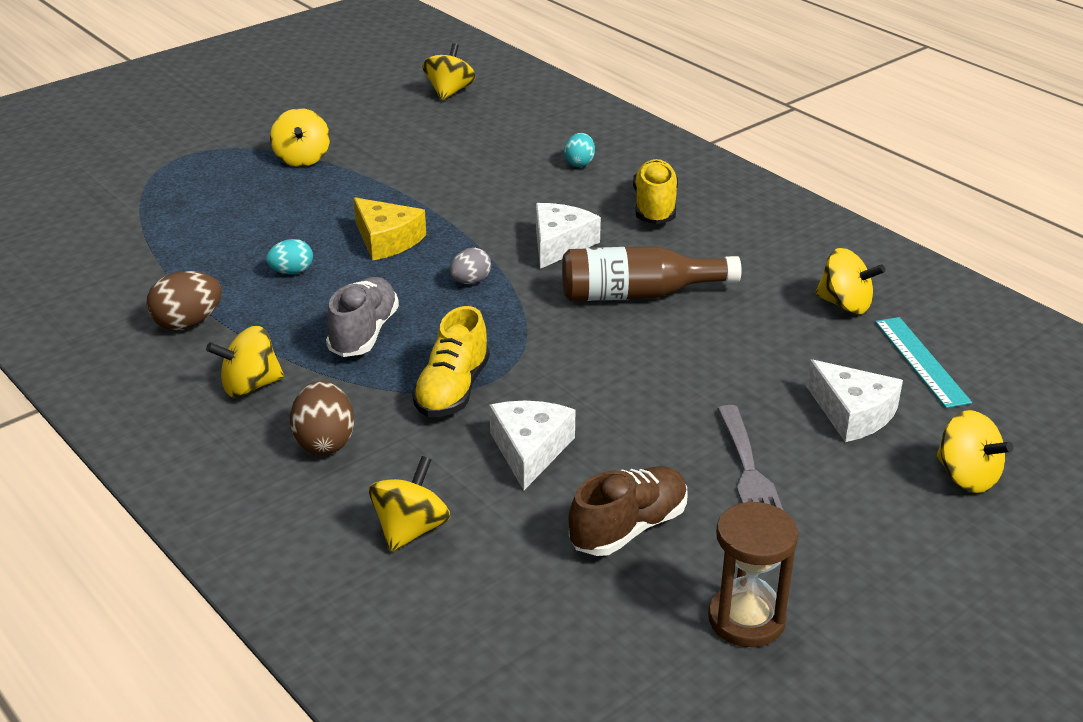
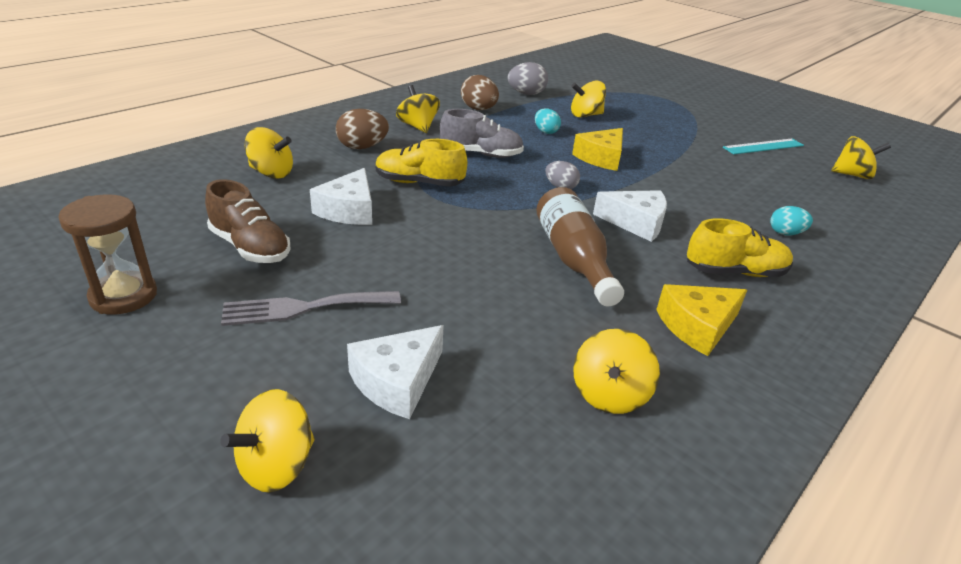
camera: 80 degrees right, 0 degrees up
yellow spinning top [270,108,330,167] -> yellow spinning top moved to [571,80,606,118]
white cheese [489,401,575,490] -> white cheese turned 105 degrees clockwise [310,168,372,225]
turquoise ruler [875,317,972,408] -> turquoise ruler moved to [723,139,804,154]
none -> grey egg [508,62,548,95]
none -> yellow cheese [656,284,747,356]

